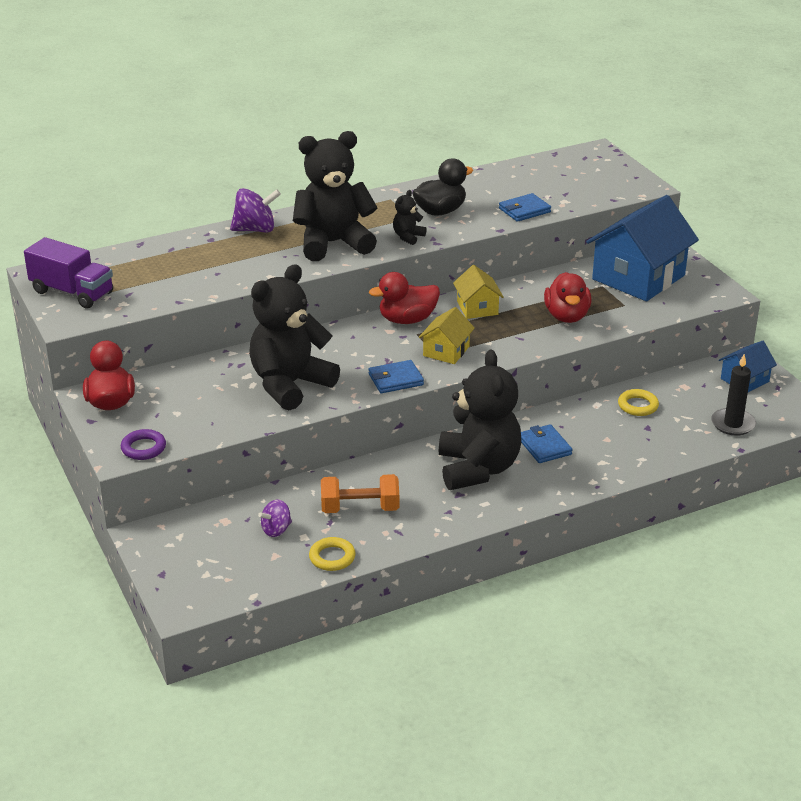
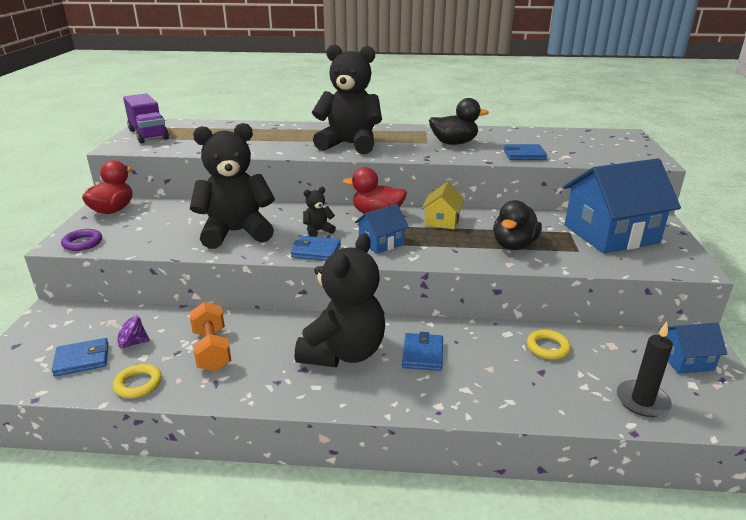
camera: 30 degrees right, 5 degrees down
purple spinning top [230,188,281,233] -> none
orange dumbbell [321,474,399,513] -> orange dumbbell turned 45 degrees clockwise [189,302,232,372]
black teddy bear [393,190,427,245] -> black teddy bear moved to [303,187,336,237]
yellow house [418,307,475,364] -> blue house [355,204,409,254]
red duck [544,272,592,323] -> black duck [493,200,542,250]
none -> blue wallet [52,338,109,376]

